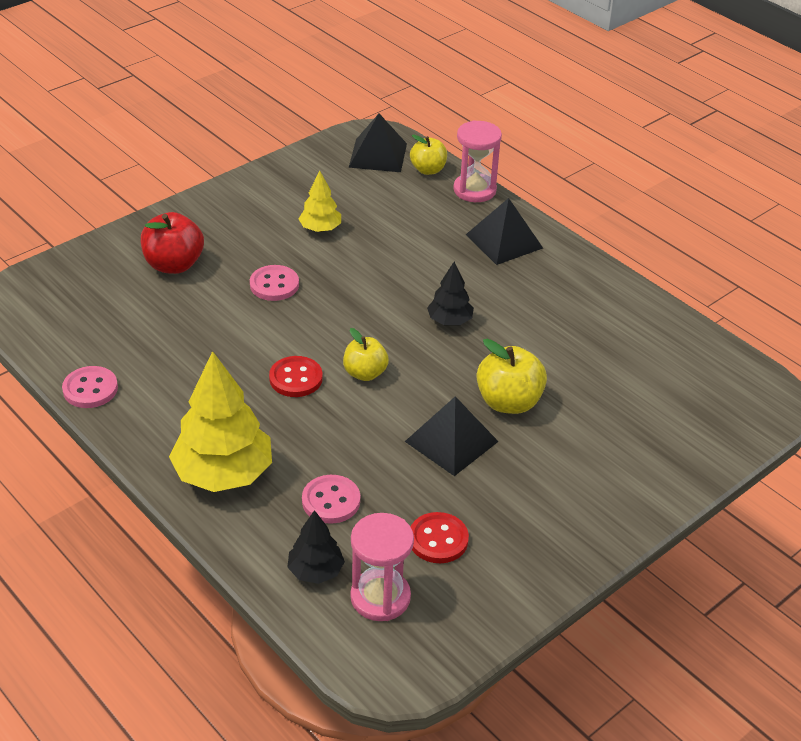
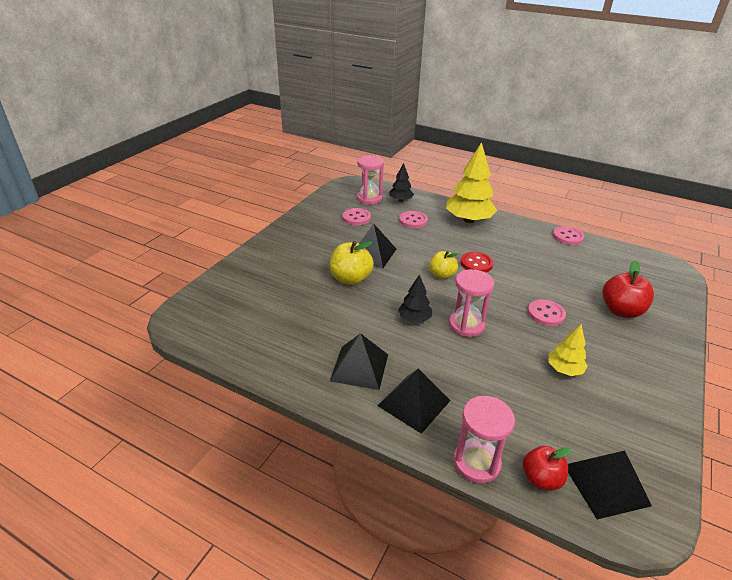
camera: 160 degrees right, 5 degrees down
yellow apple [410,135,447,175] -> red apple [523,446,571,490]
red button [411,512,469,563] -> pink button [343,208,371,225]
none -> black pyramid [330,333,388,390]
none -> pink hourglass [449,269,494,337]

